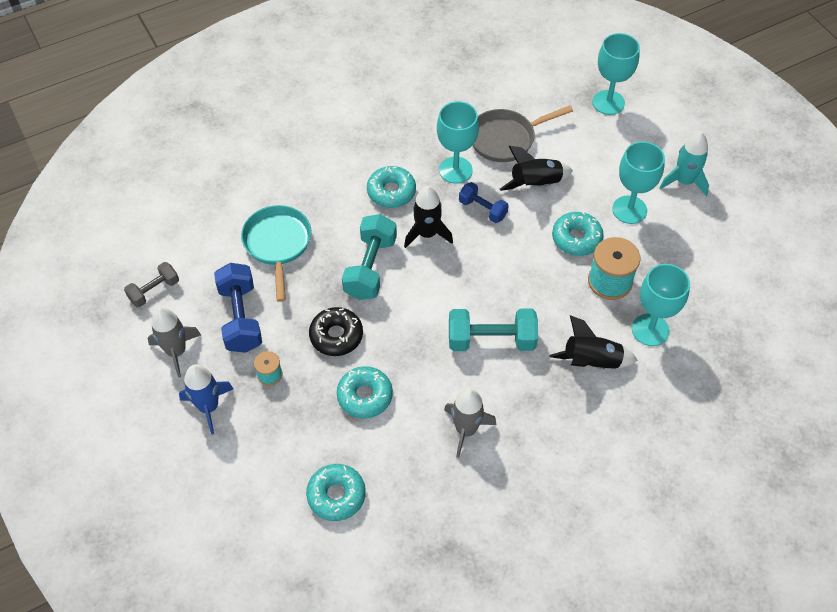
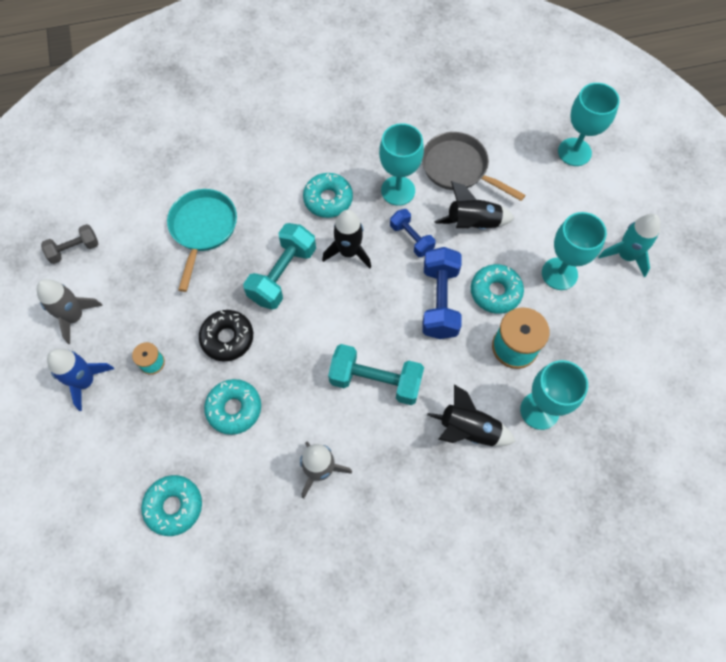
camera: 15 degrees right, 10 degrees up
blue dumbbell [214,263,262,353] -> blue dumbbell moved to [422,247,461,339]
grey pan [473,105,573,162] -> grey pan turned 45 degrees clockwise [422,132,525,201]

